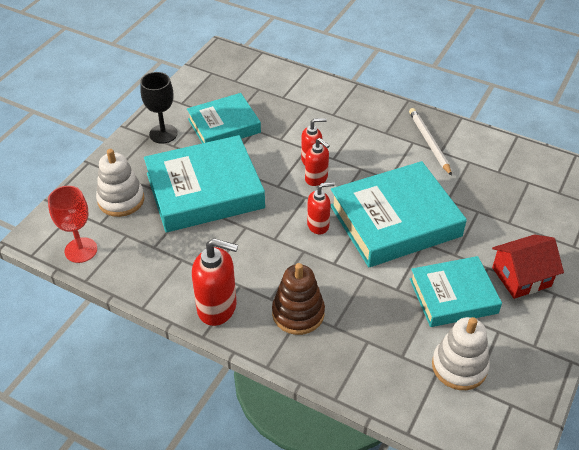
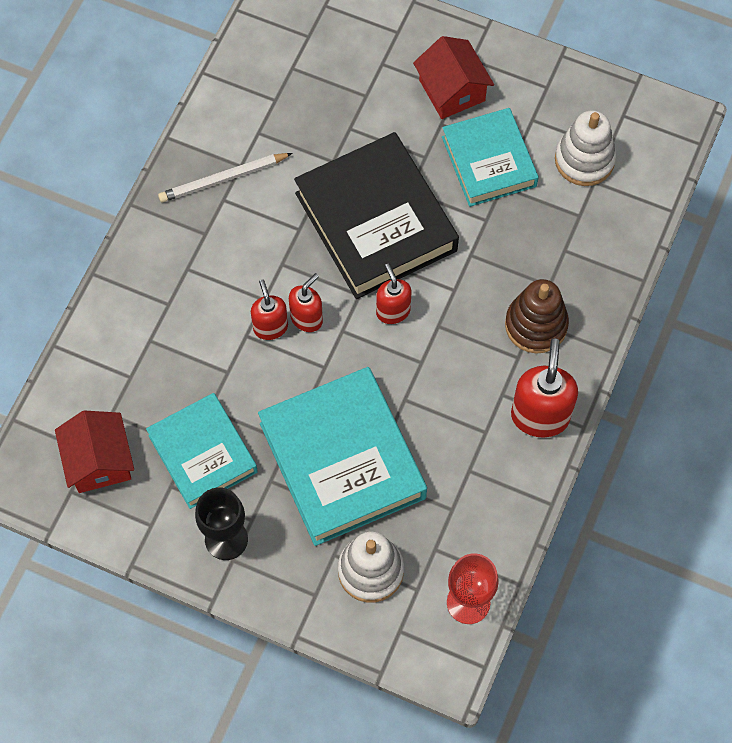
camera: 95 degrees left, 20 degrees up
turquoise book [331,161,467,267] -> black book [294,132,459,299]
none -> red house [55,410,134,493]

